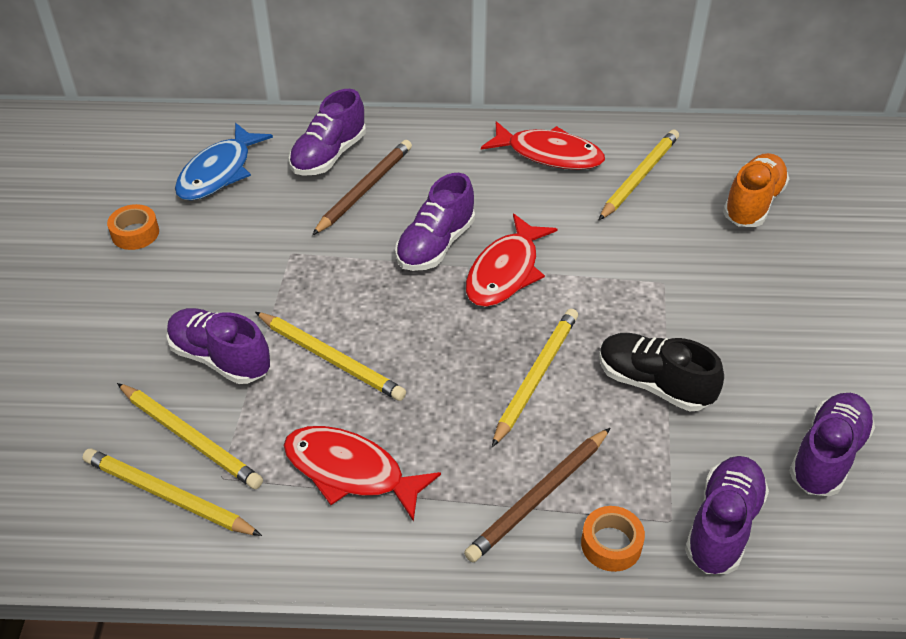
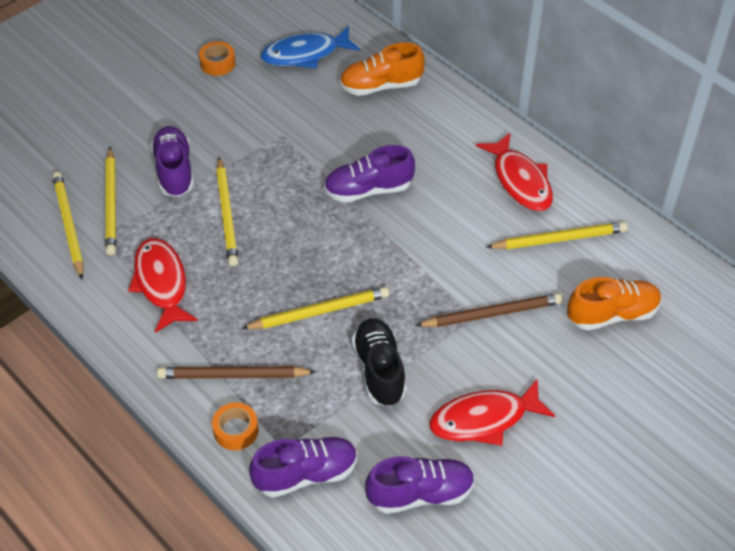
camera: 45 degrees right, 5 degrees up
purple shoe [289,89,366,176] -> orange shoe [340,43,425,96]
brown pencil [312,140,412,235] -> brown pencil moved to [415,293,563,327]
red fish [466,214,557,307] -> red fish moved to [429,379,555,446]

